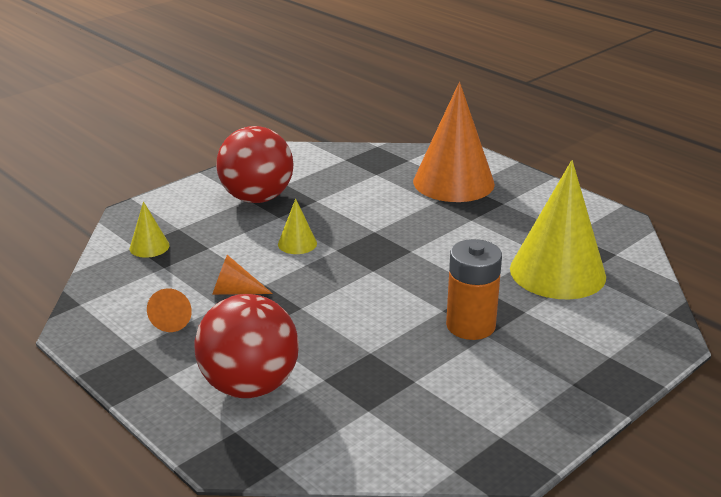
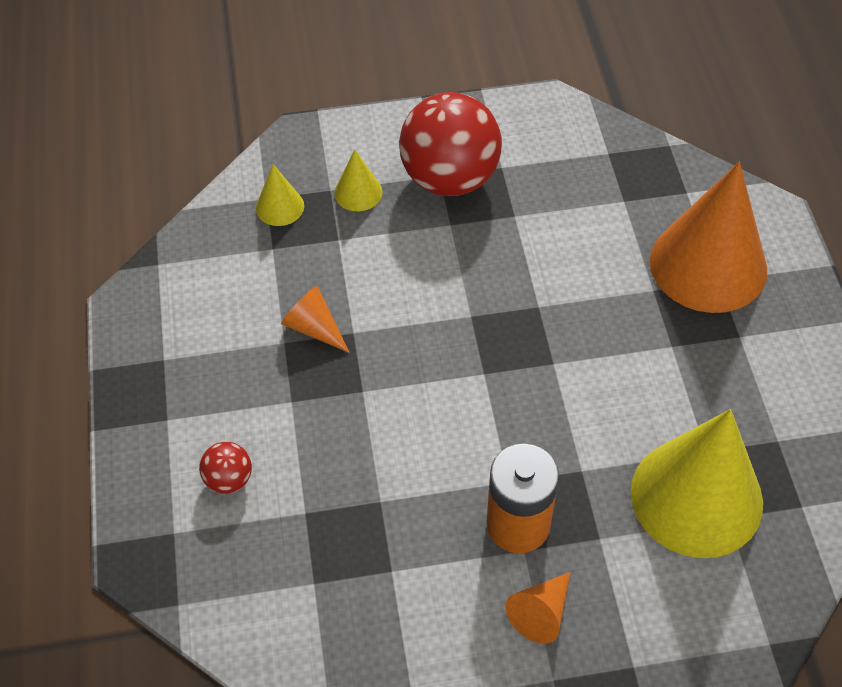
camera: 35 degrees right, 25 degrees up
orange cone [147,288,192,332] -> orange cone moved to [505,572,571,644]
red ball [194,294,299,398] -> red ball [199,442,252,494], size x0.44
yellow cone [278,198,317,254] -> yellow cone moved to [334,150,382,211]

